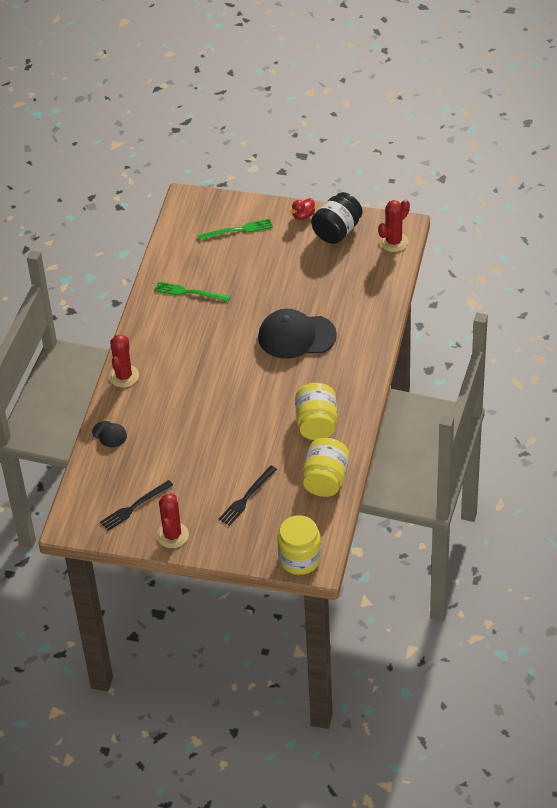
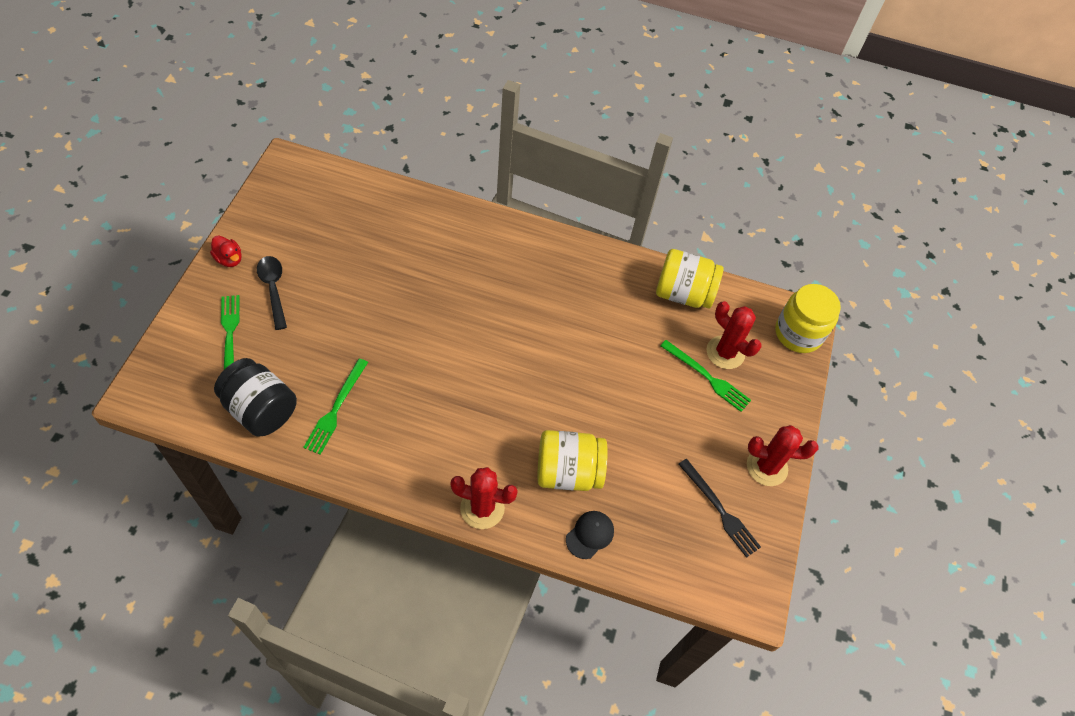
camera: 95 degrees left, 10 degrees up
black fork [219,466,277,526] -> green fork [660,340,751,412]
black cap [258,309,337,359] -> none
yellow jar [295,383,337,440] -> yellow jar moved to [537,430,608,491]
black jar [311,192,362,244] -> black jar moved to [214,358,297,437]
red cactus [378,199,410,252] -> red cactus moved to [707,301,762,369]
none -> black spoon [257,256,287,330]

